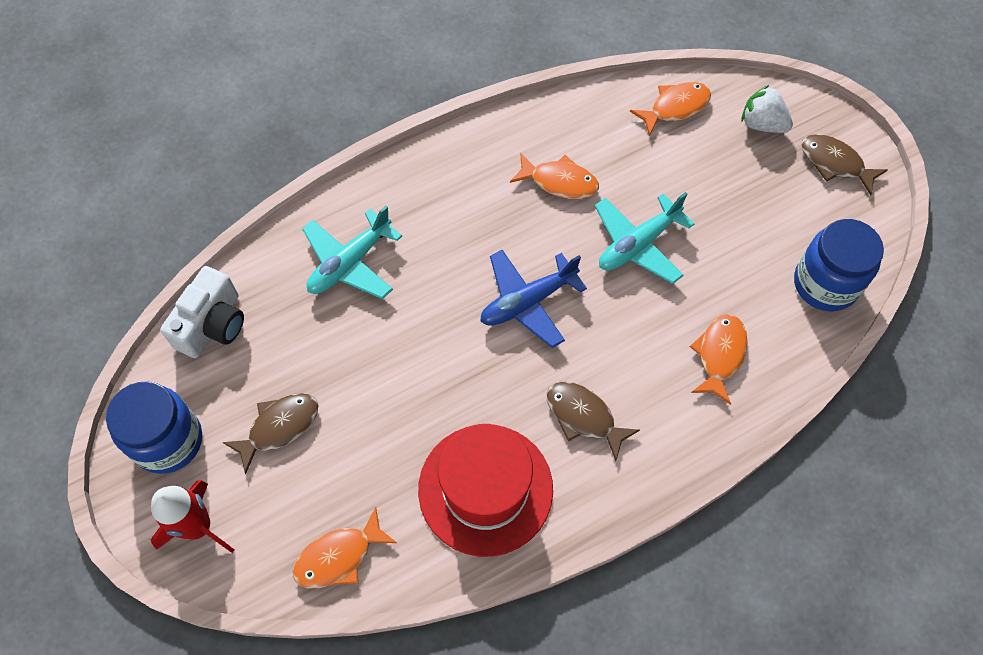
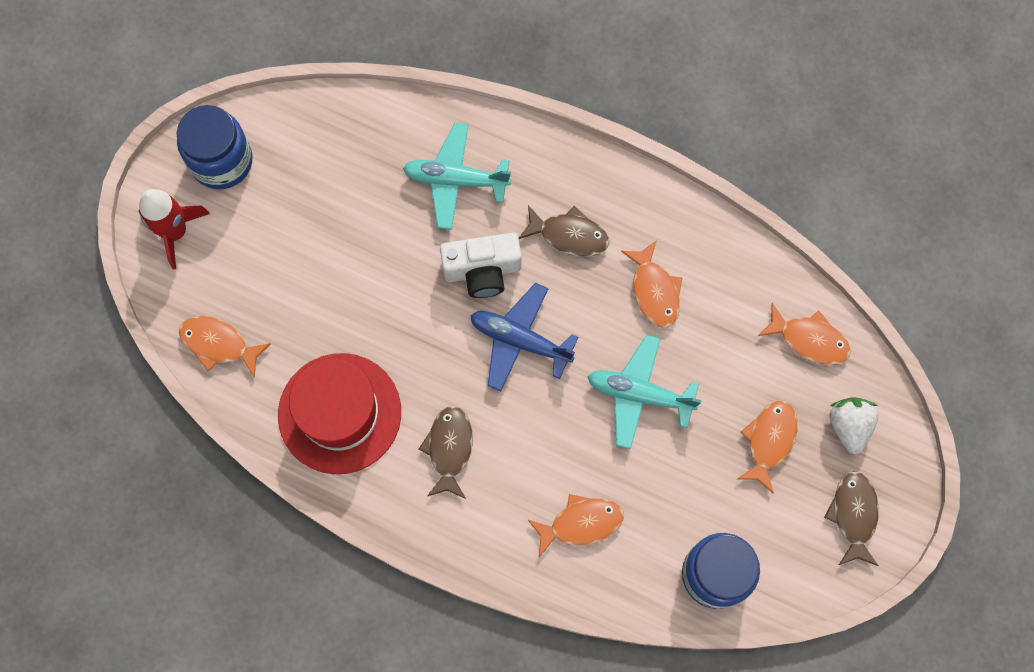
camera: 55 degrees right, 10 degrees up
white camera [160,266,244,358] -> white camera moved to [440,233,522,298]
brown fish [223,393,318,474] -> brown fish moved to [519,205,609,257]
none -> orange fish [737,400,798,494]

